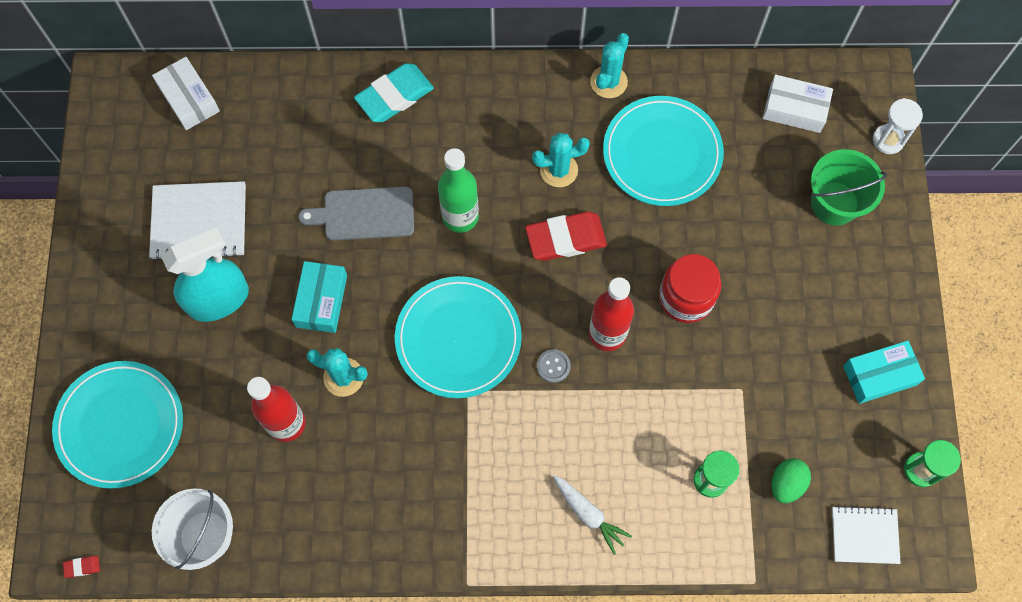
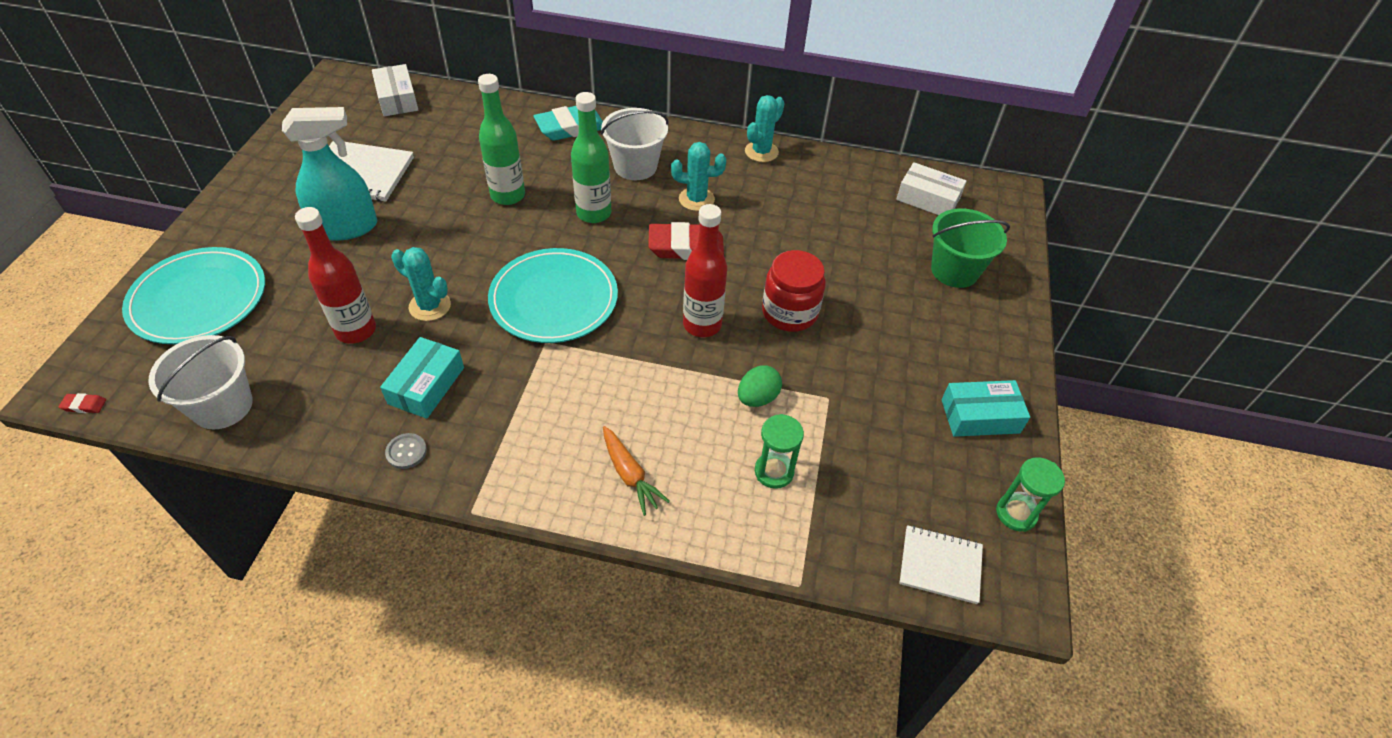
camera: 10 degrees right, 20 degrees down
turquoise box [292,261,347,333] -> turquoise box moved to [380,337,464,419]
grey cutting board [298,187,414,240] -> green bottle [478,74,525,205]
grey button [537,349,571,383] -> grey button moved to [385,433,427,469]
white carrot [553,475,632,555] -> orange carrot [603,426,670,516]
turquoise plate [603,96,724,206] -> none
green egg [772,458,811,503] -> green egg moved to [738,366,782,407]
white hourglass [873,98,923,154] -> none
none -> white bucket [601,108,669,180]

